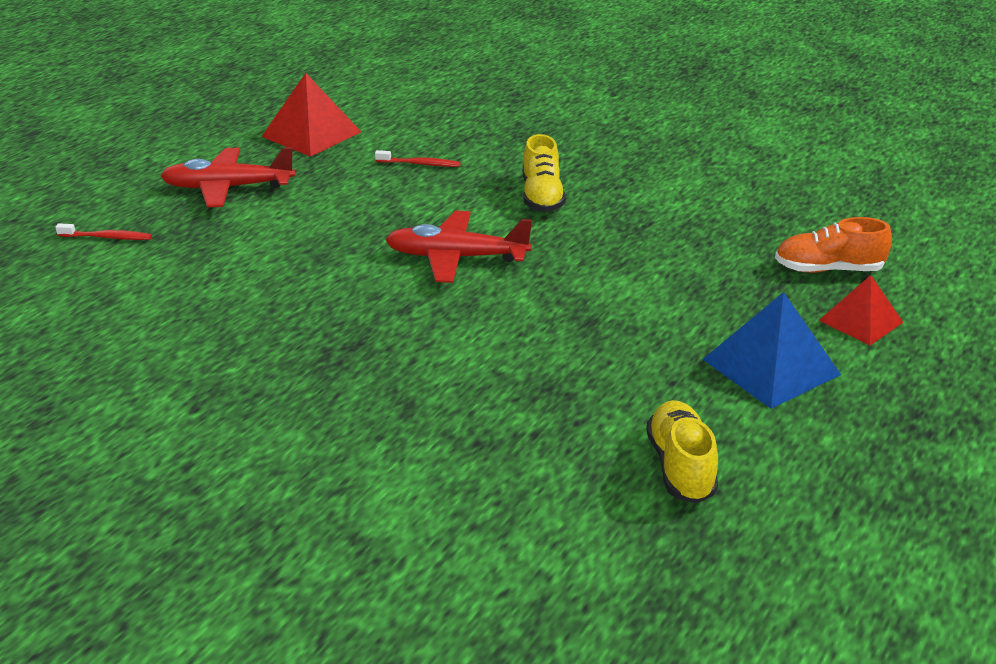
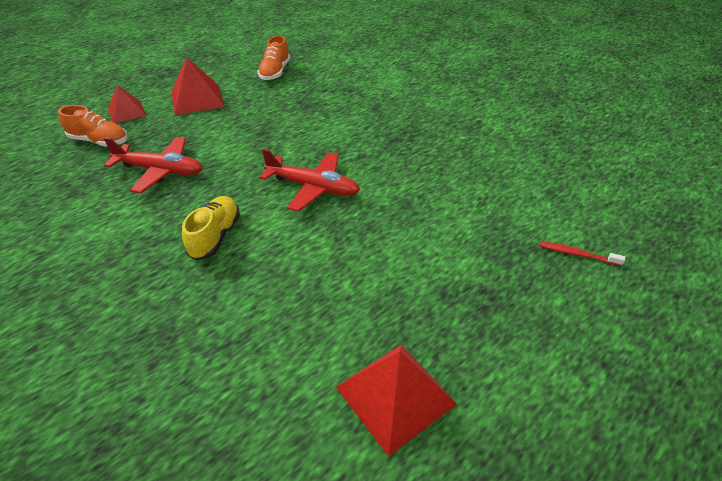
camera: 165 degrees left, 10 degrees up
red plane [161,147,296,207] -> red plane moved to [103,137,203,193]
red toothbrush [375,150,460,167] -> none
yellow shoe [646,400,718,504] -> orange shoe [258,35,290,80]
blue pyramid [703,292,841,409] -> red pyramid [171,57,225,115]

